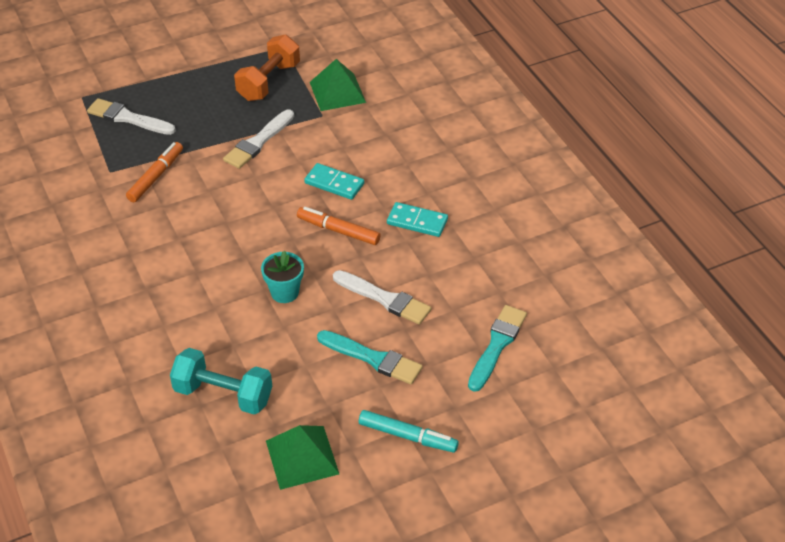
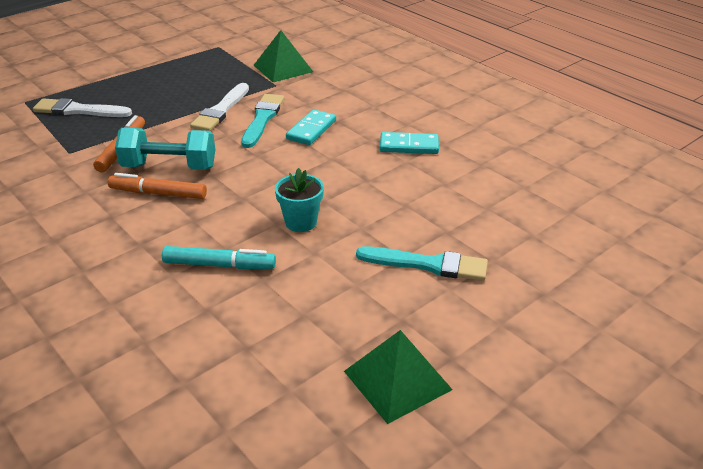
camera: 15 degrees left, 10 degrees down
turquoise dumbbell [170,348,272,415] -> turquoise dumbbell moved to [115,128,215,170]
orange dumbbell [234,35,300,101] -> none
orange marker [297,207,381,245] -> orange marker moved to [108,173,207,199]
turquoise domino [304,163,364,200] -> turquoise domino turned 75 degrees counterclockwise [286,109,336,145]
white brush [333,270,431,325] -> none
turquoise marker [359,410,459,453] -> turquoise marker moved to [162,246,276,269]
turquoise brush [468,305,527,392] -> turquoise brush moved to [241,94,284,148]

